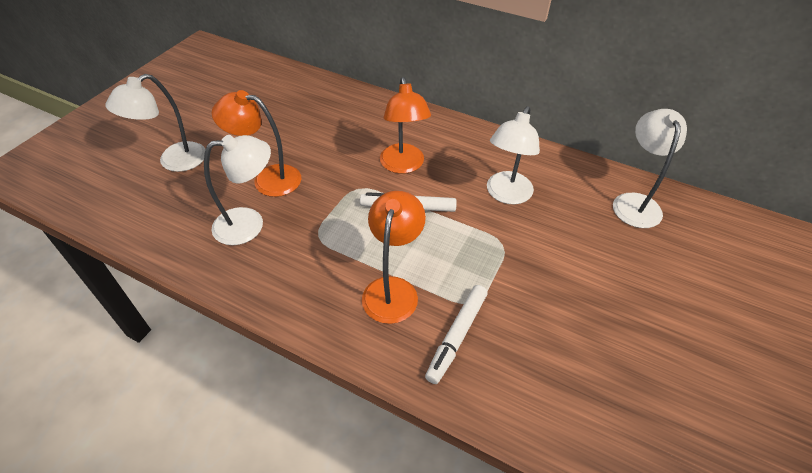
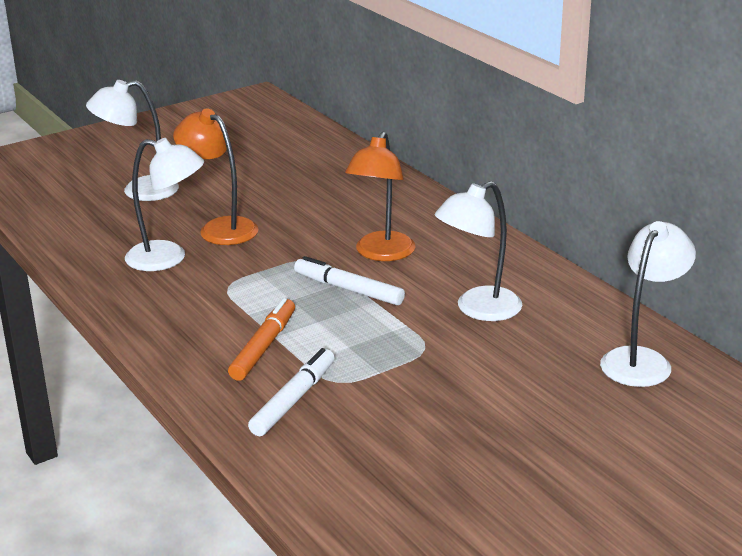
camera: 30 degrees right, 20 degrees down
orange lamp [362,191,426,324] -> orange marker [228,298,295,381]
white marker [425,285,488,384] -> white marker turned 150 degrees clockwise [248,348,335,436]

